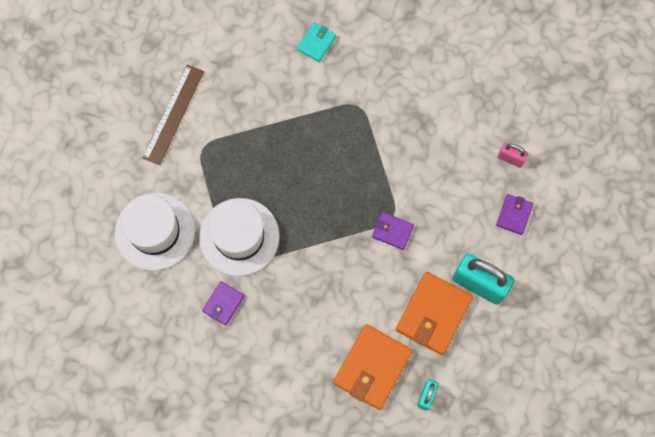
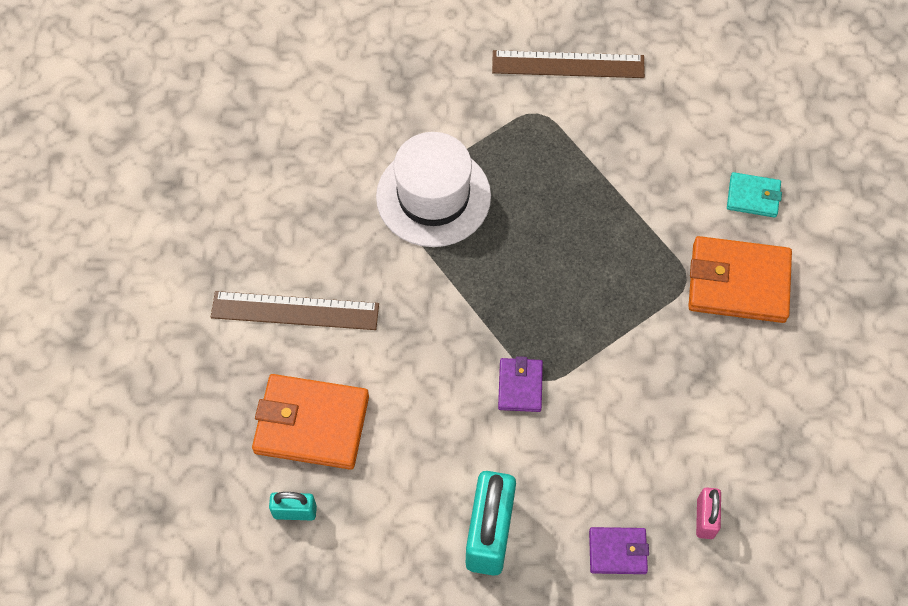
camera: 70 degrees right, 10 degrees down
white hat [115,193,195,271] -> none
purple wallet [202,281,244,325] -> none
orange wallet [396,272,473,355] -> orange wallet moved to [688,236,792,323]
none -> brown ruler [211,291,379,330]

